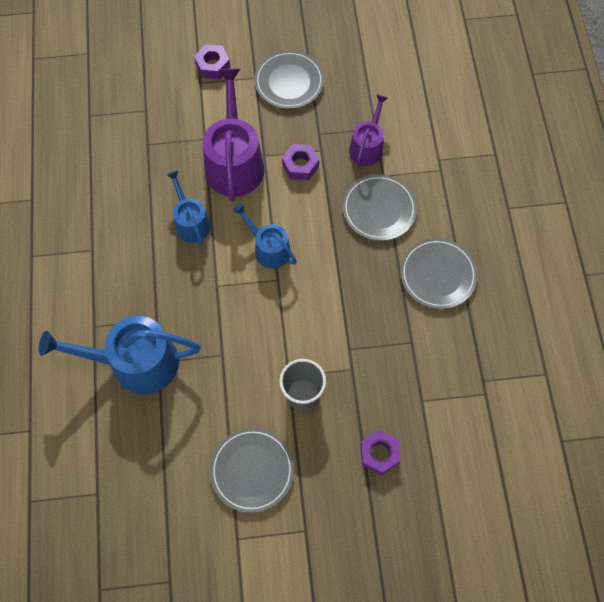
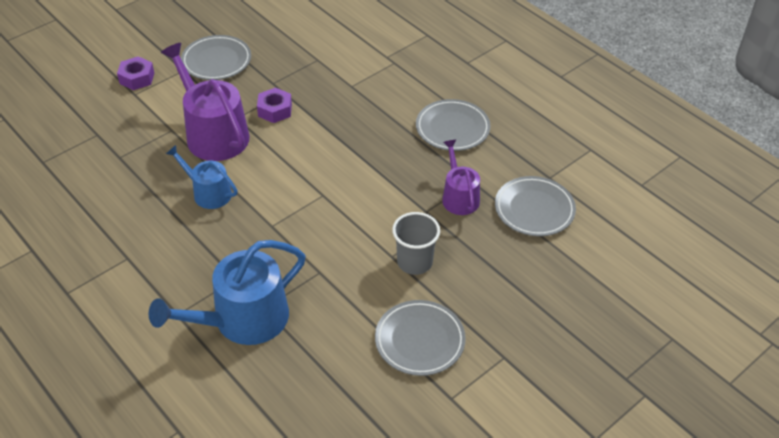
camera: 35 degrees left, 20 degrees down
blue watering can [233,203,297,269] -> none
grey plate [342,174,417,241] -> grey plate moved to [495,176,576,236]
purple watering can [349,94,388,166] -> purple watering can moved to [442,140,480,215]
purple nut [360,430,401,475] -> none

